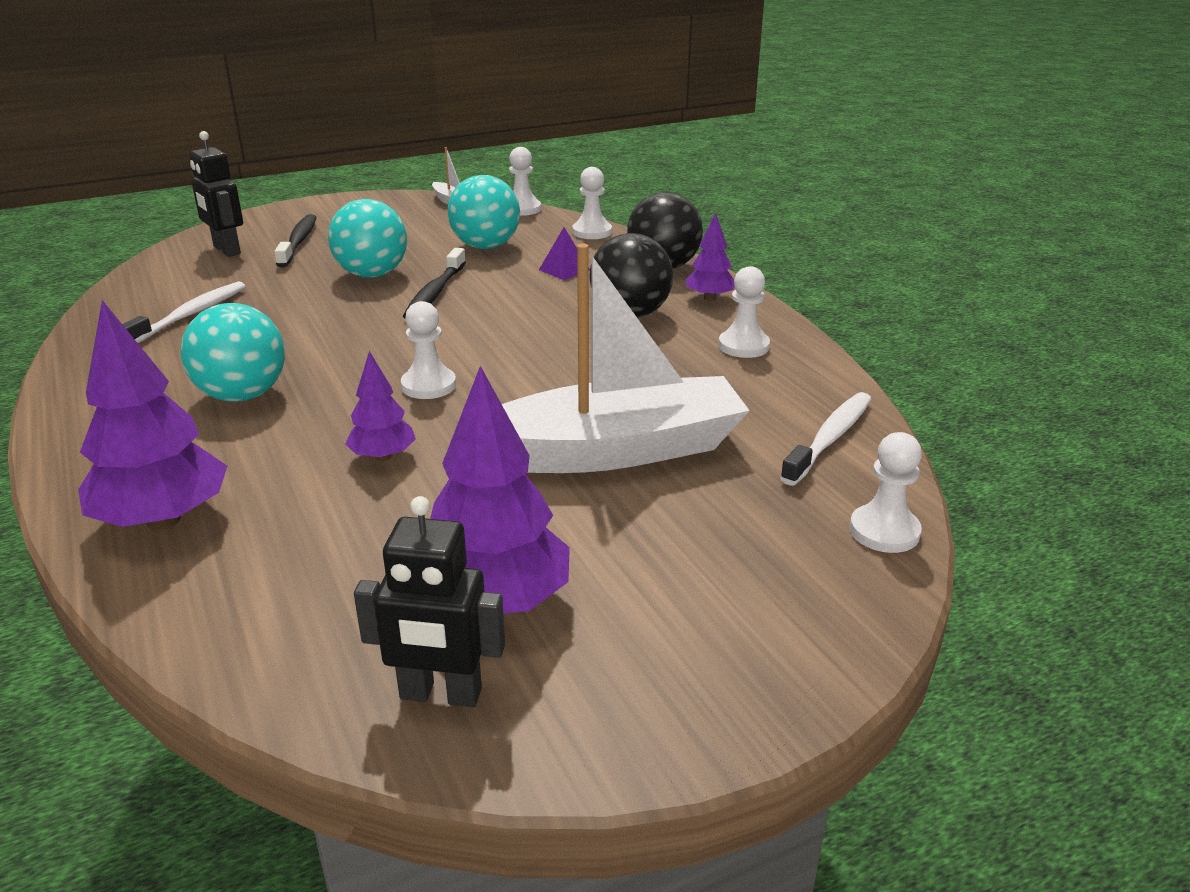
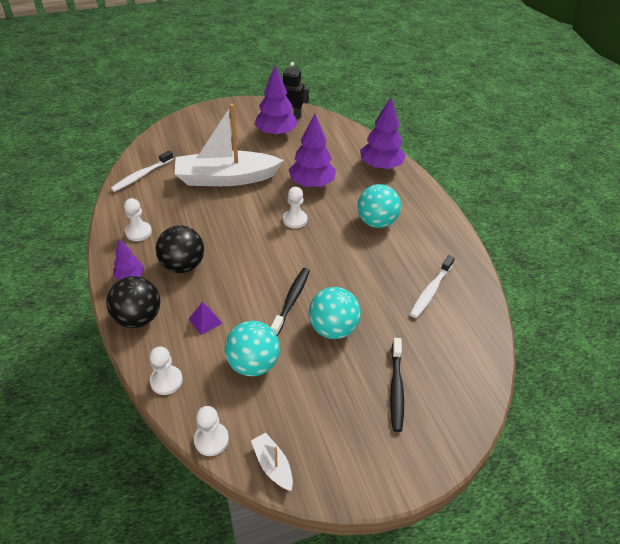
camera: 175 degrees left, 15 degrees up
black robot [189,131,243,257] -> none
purple tree [345,351,416,461] -> purple tree [289,114,336,188], size x1.83
white pawn [850,432,922,553] -> none

